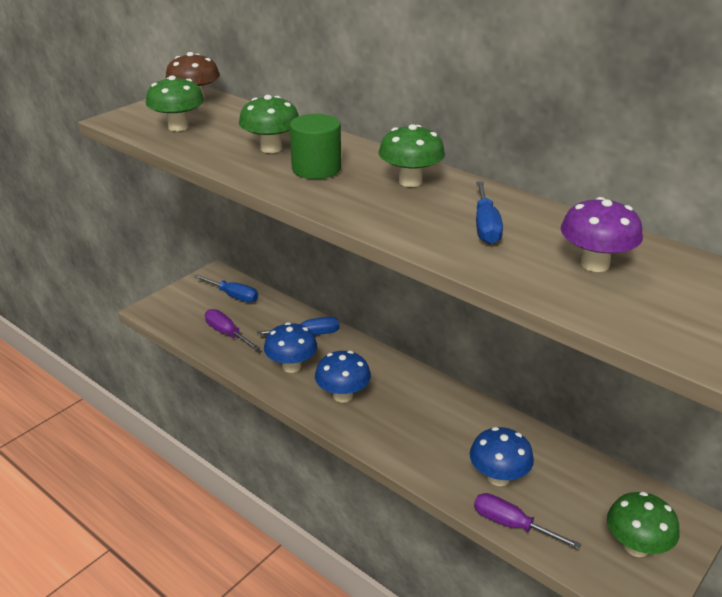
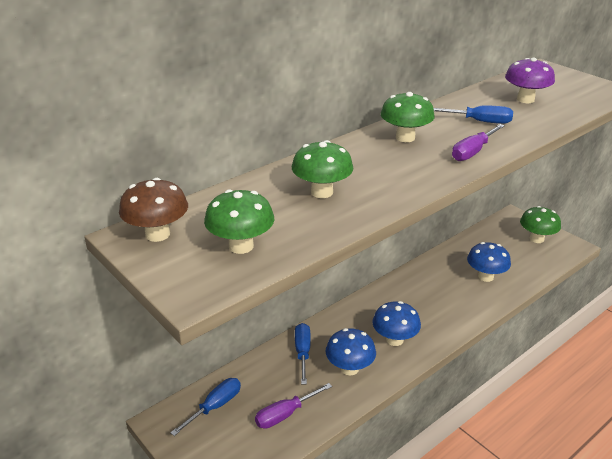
camera: 80 degrees left, 0 degrees up
green cylinder [290,114,341,179] -> none
purple screwdriver [474,493,581,550] -> purple screwdriver moved to [452,124,505,161]

